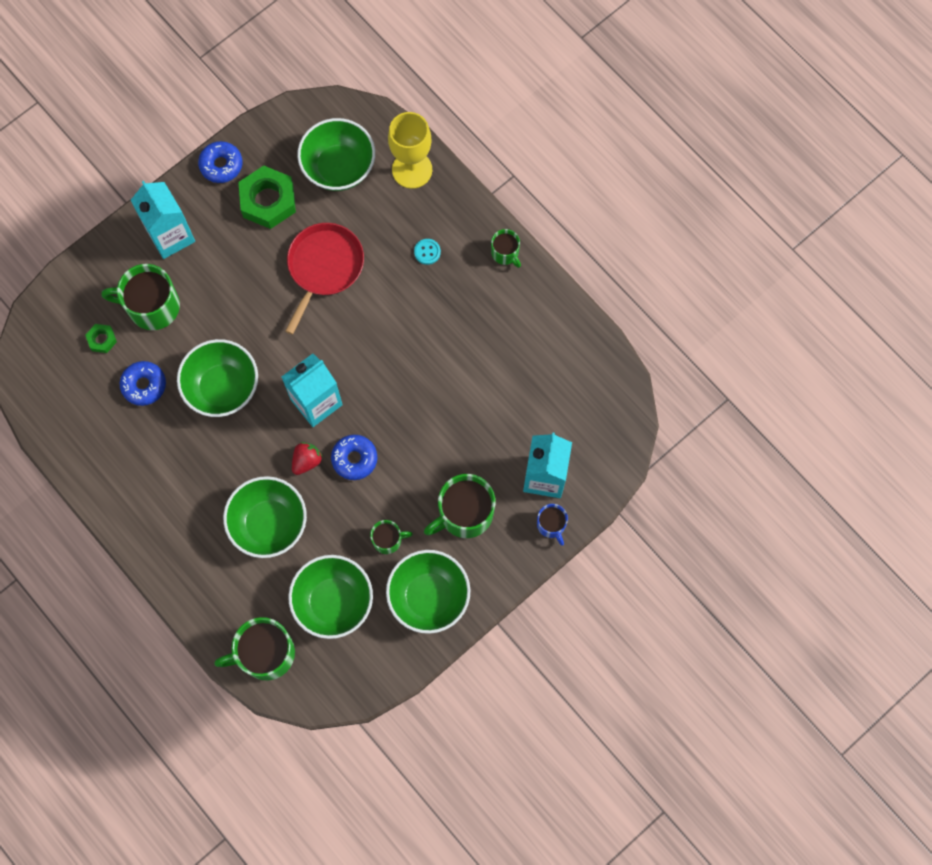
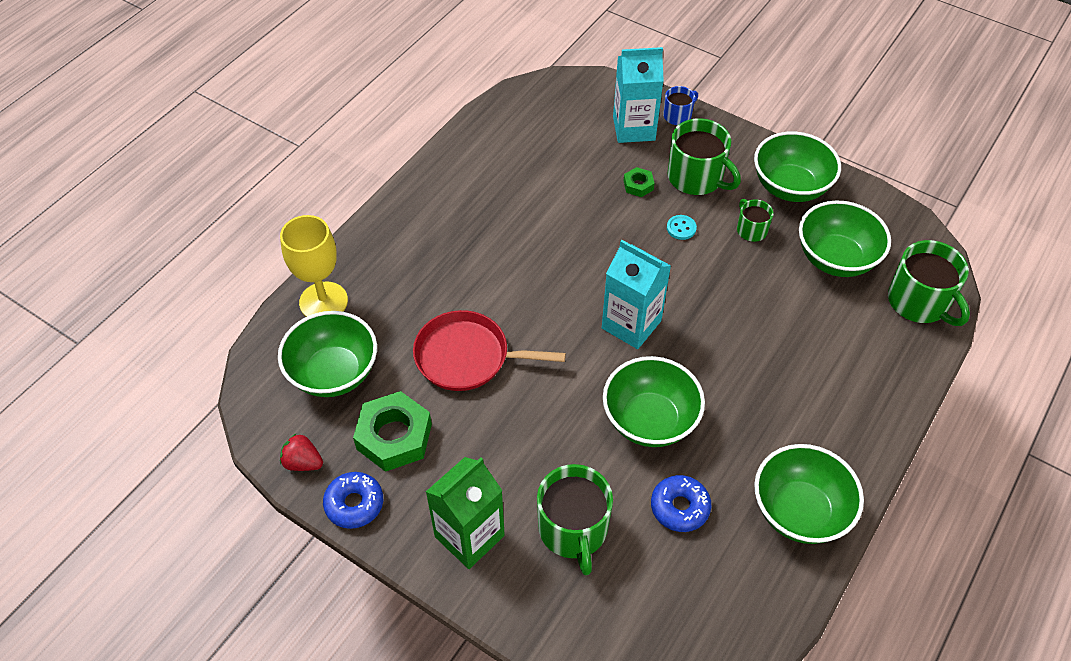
camera: 105 degrees left, 20 degrees down
green nut [85,324,117,353] -> green nut moved to [624,167,655,197]
turquoise carton [131,181,195,259] -> green carton [426,457,505,569]
green bowl [223,476,307,558] -> green bowl moved to [754,444,864,544]
red strawberry [292,442,323,475] -> red strawberry moved to [280,433,323,471]
blue donut [331,435,377,480] -> none
turquoise button [414,239,441,265] -> turquoise button moved to [667,215,697,240]
green mug [491,229,521,268] -> none

